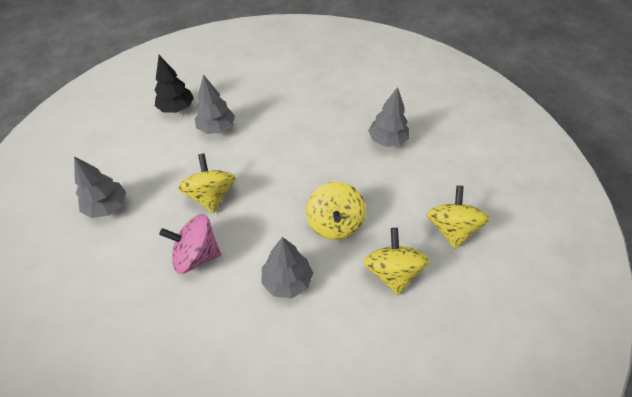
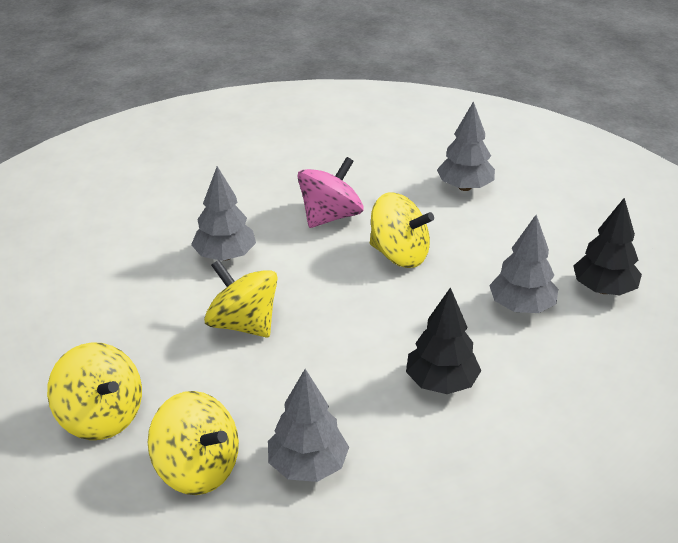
camera: 130 degrees right, 15 degrees down
yellow spinning top [363,228,429,295] -> yellow spinning top moved to [148,391,239,495]
none -> black tree [406,287,481,394]

